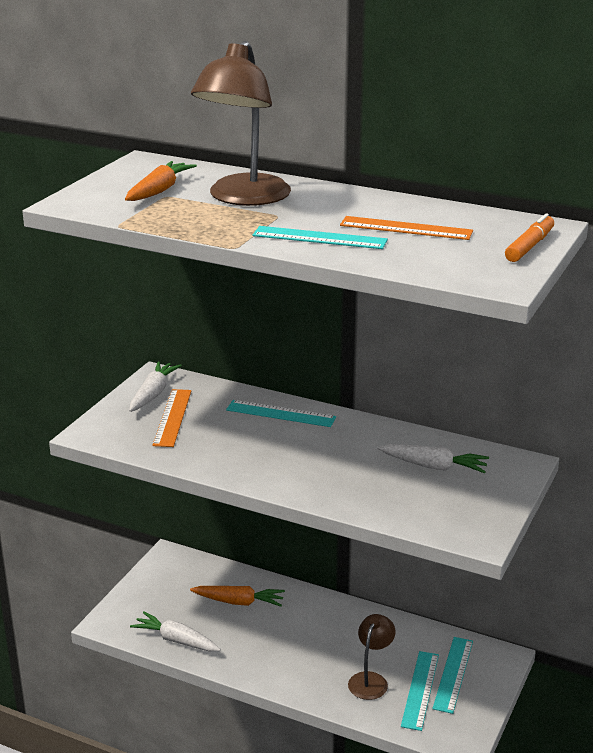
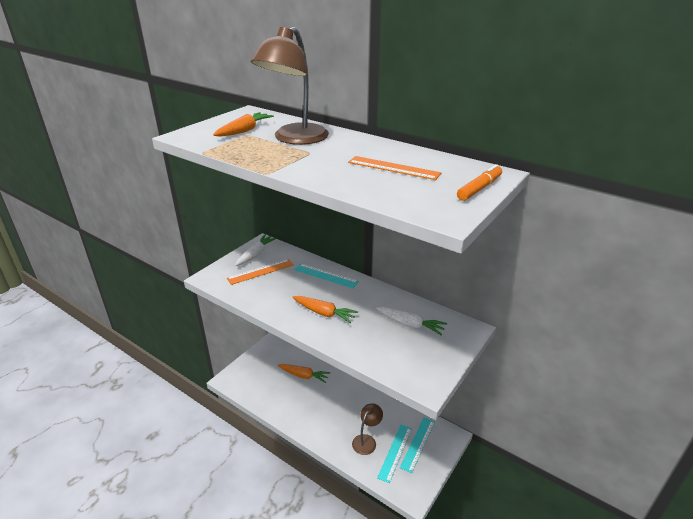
camera: 10 degrees right, 5 degrees up
white carrot [130,612,221,652] -> none
orange ruler [153,389,192,447] -> orange ruler turned 45 degrees clockwise [227,259,294,285]
turquoise ruler [252,226,388,249] -> none
none -> orange carrot [293,296,358,323]

